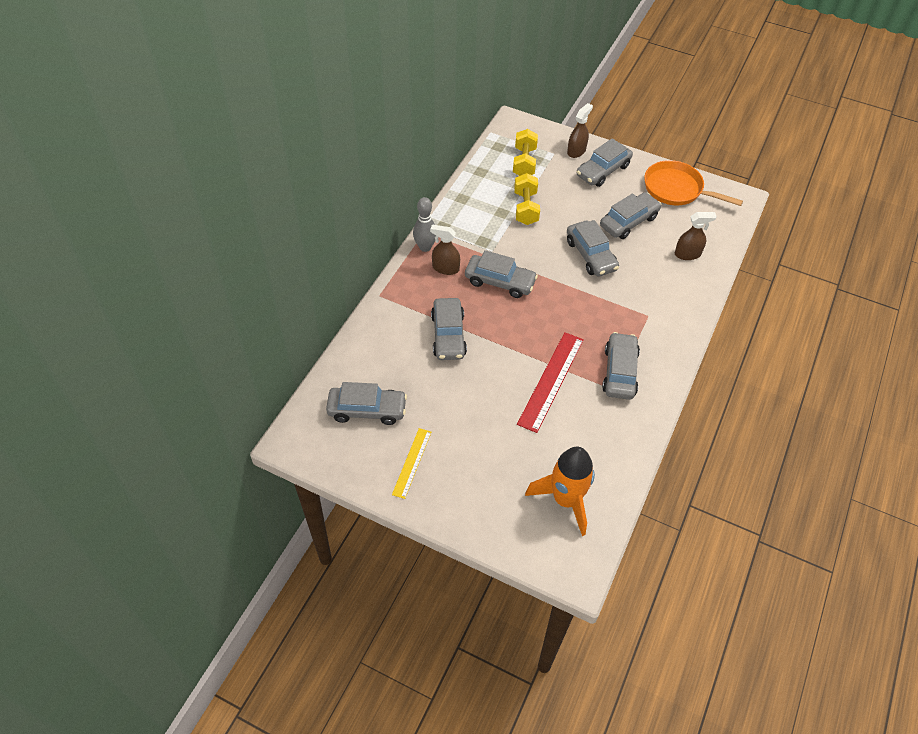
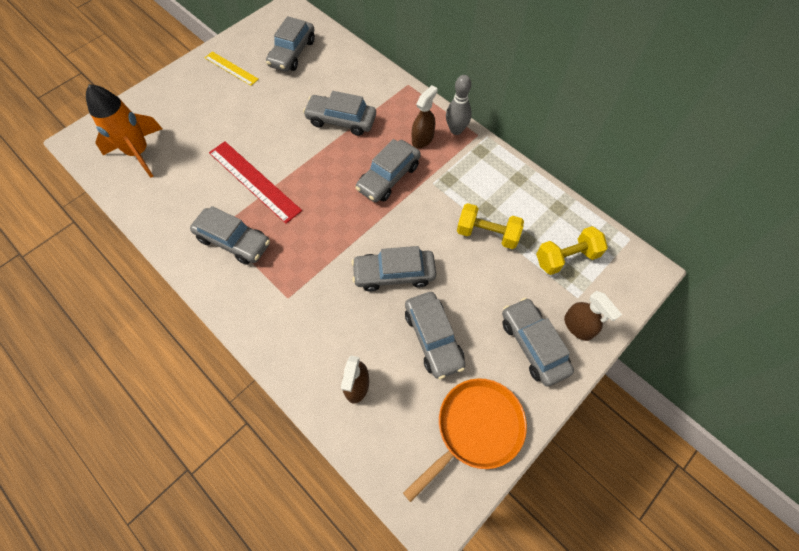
camera: 110 degrees right, 10 degrees up
yellow dumbbell [513,129,538,176] -> yellow dumbbell turned 45 degrees counterclockwise [536,226,608,275]

